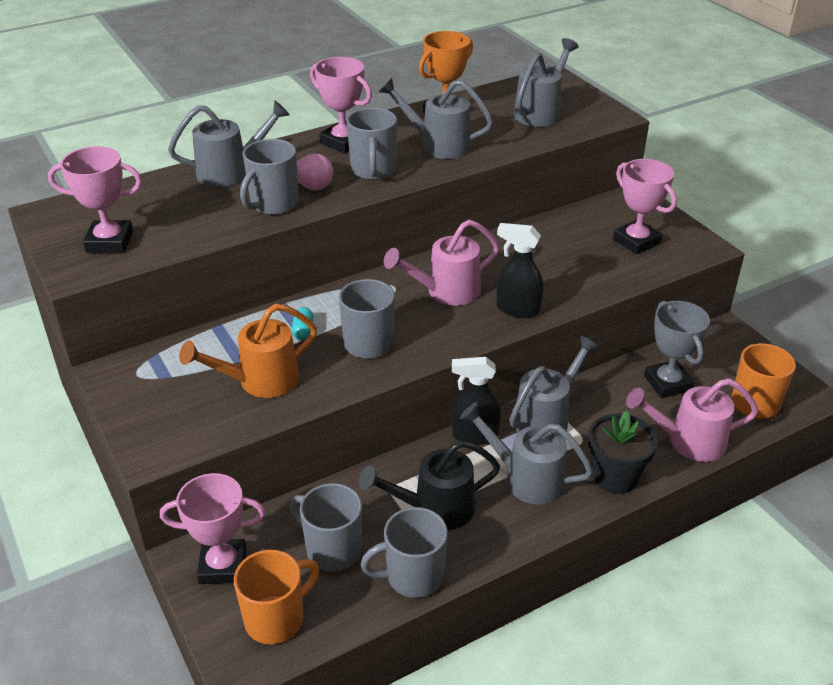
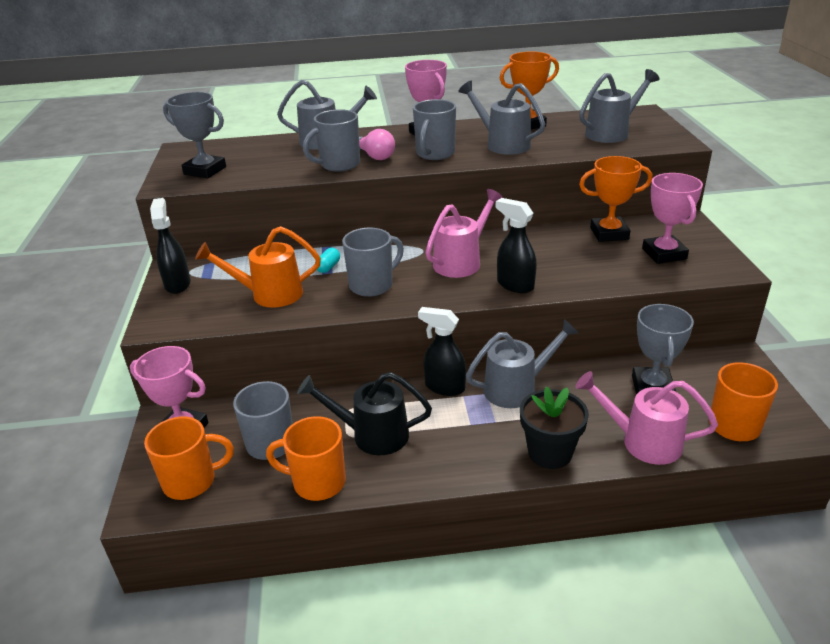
camera: 25 degrees right, 5 degrees down
pink trophy [48,146,142,253] -> grey trophy [163,92,226,178]
grey mug [361,507,448,598] -> orange mug [266,416,346,501]
pink watering can [383,220,500,306] -> pink watering can turned 135 degrees clockwise [425,189,503,278]
grey watering can [460,402,593,505] -> none
none -> black spray bottle [150,198,191,294]
none -> orange trophy [579,156,653,242]

